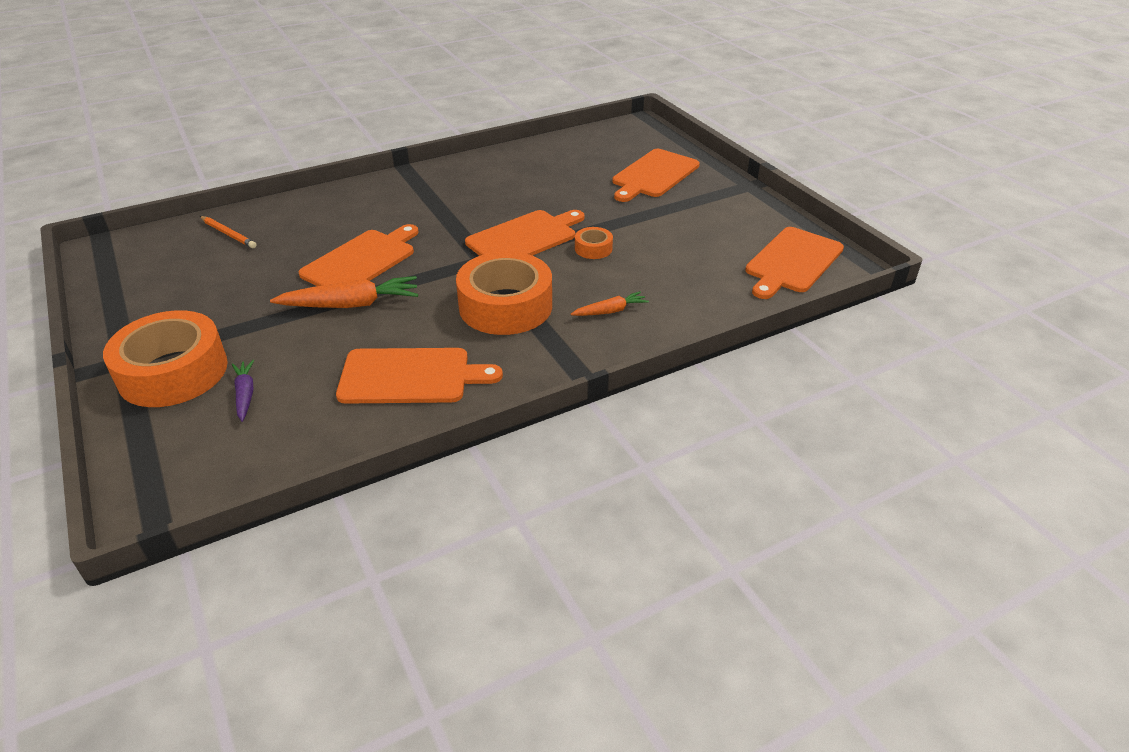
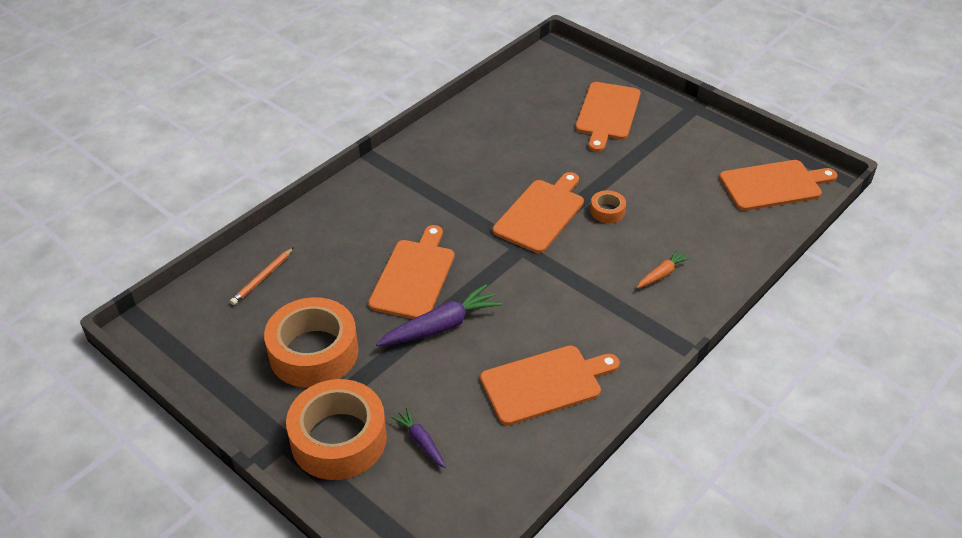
camera: 20 degrees left, 5 degrees up
orange pencil [200,216,257,248] -> orange pencil turned 105 degrees clockwise [230,247,294,305]
orange carrot [270,276,418,308] -> purple carrot [376,284,502,346]
orange tape [456,251,552,335] -> orange tape moved to [264,297,359,388]
orange cutting board [745,227,844,299] -> orange cutting board turned 120 degrees counterclockwise [719,160,837,211]

